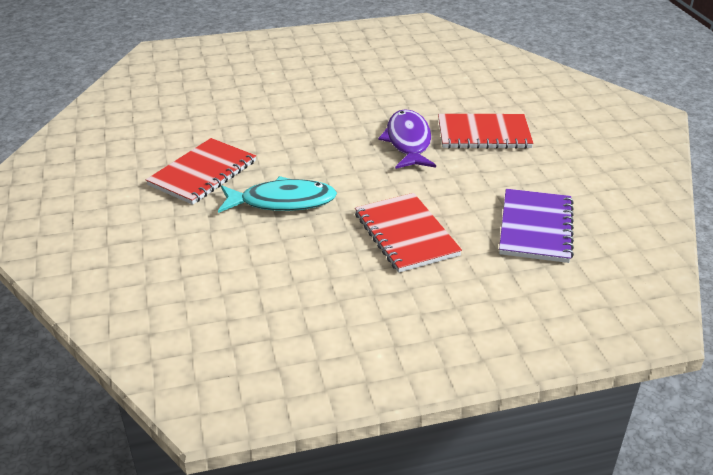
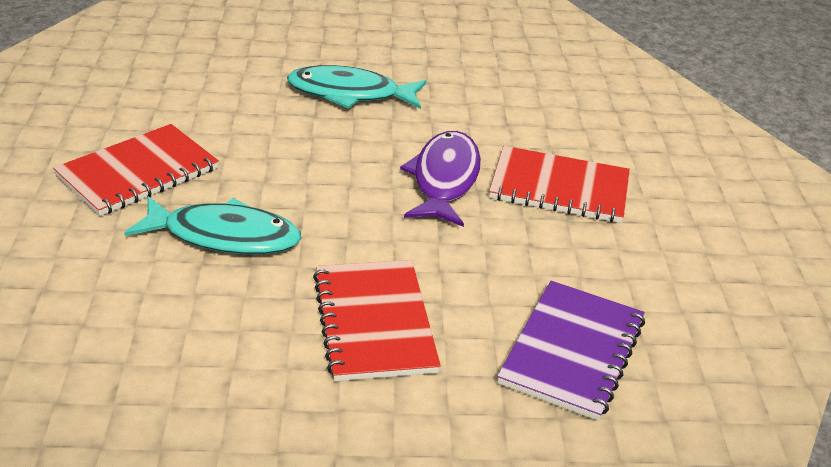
camera: 10 degrees right, 0 degrees up
none -> turquoise fish [287,65,426,109]

